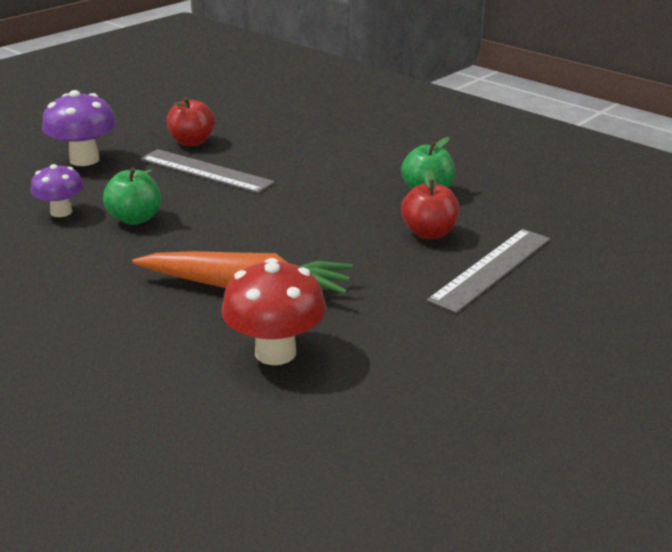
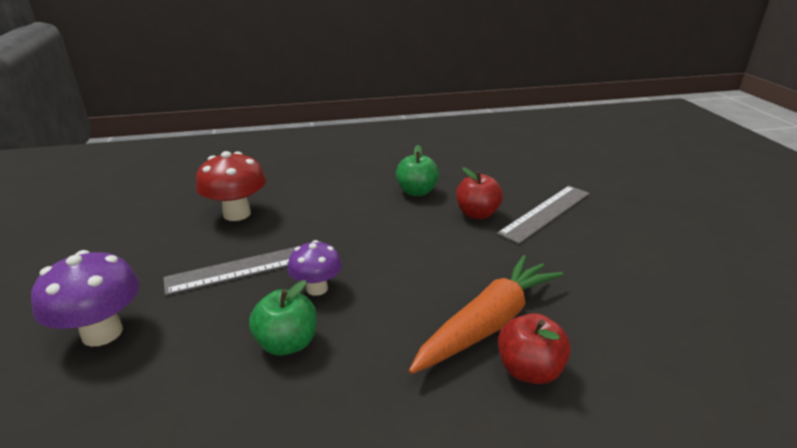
camera: 55 degrees left, 0 degrees up
purple mushroom [31,164,84,217] -> purple mushroom moved to [288,240,342,296]
red apple [167,97,215,146] -> red apple moved to [498,313,571,384]
red mushroom [221,258,326,365] -> red mushroom moved to [196,151,266,221]
grey ruler [427,229,550,313] -> grey ruler turned 60 degrees clockwise [497,186,590,244]

